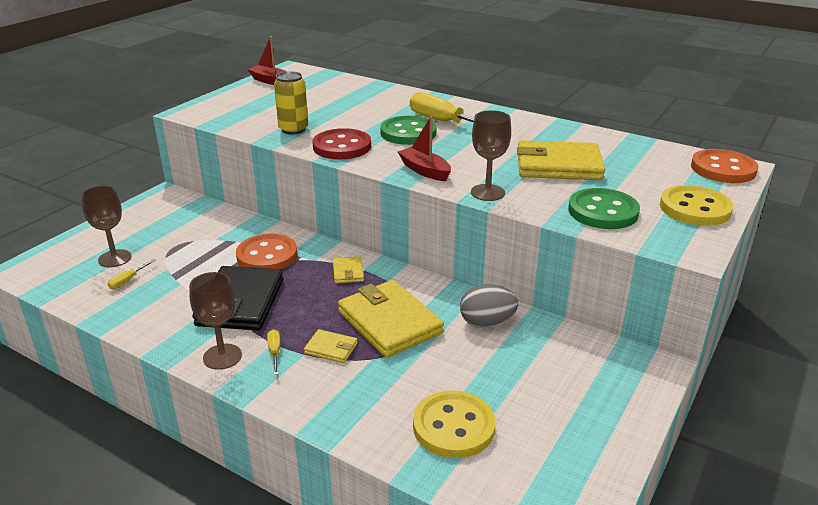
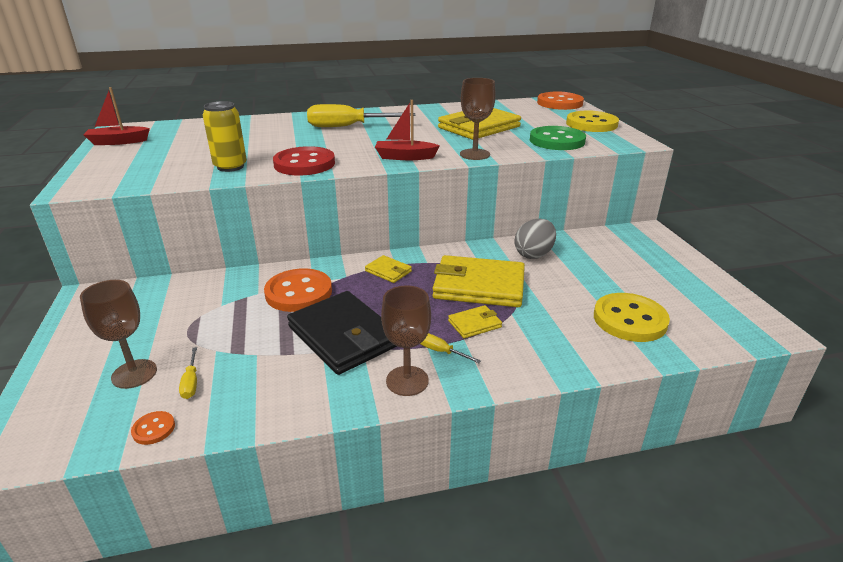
camera: 45 degrees left, 0 degrees up
green button [380,116,437,145] -> none
none -> orange button [131,411,175,445]

